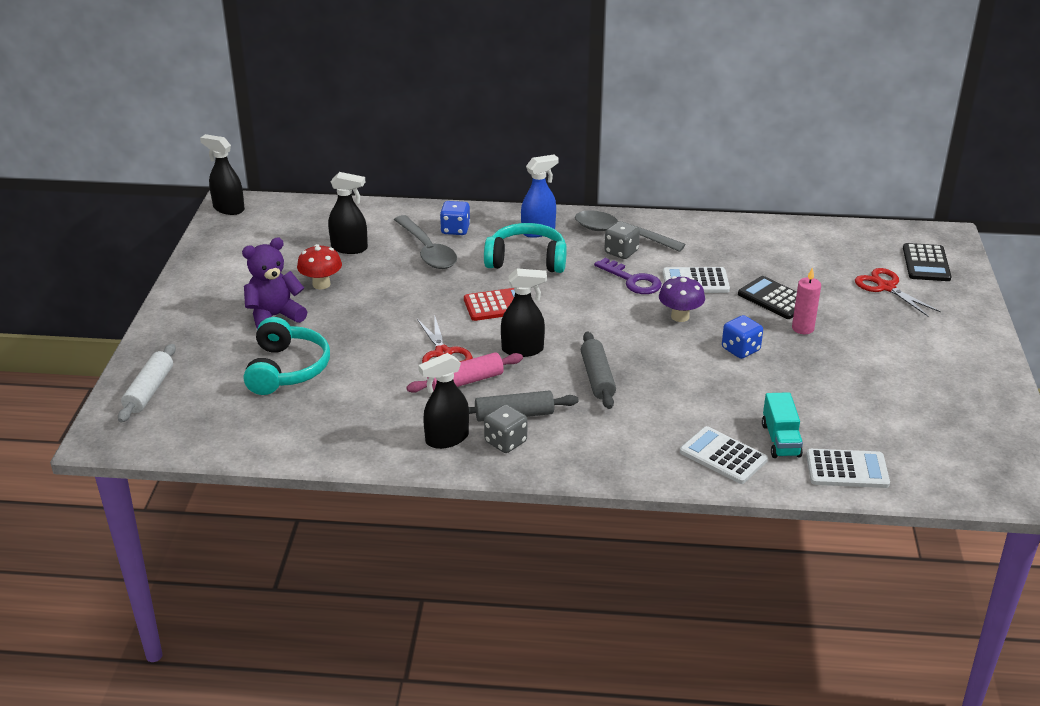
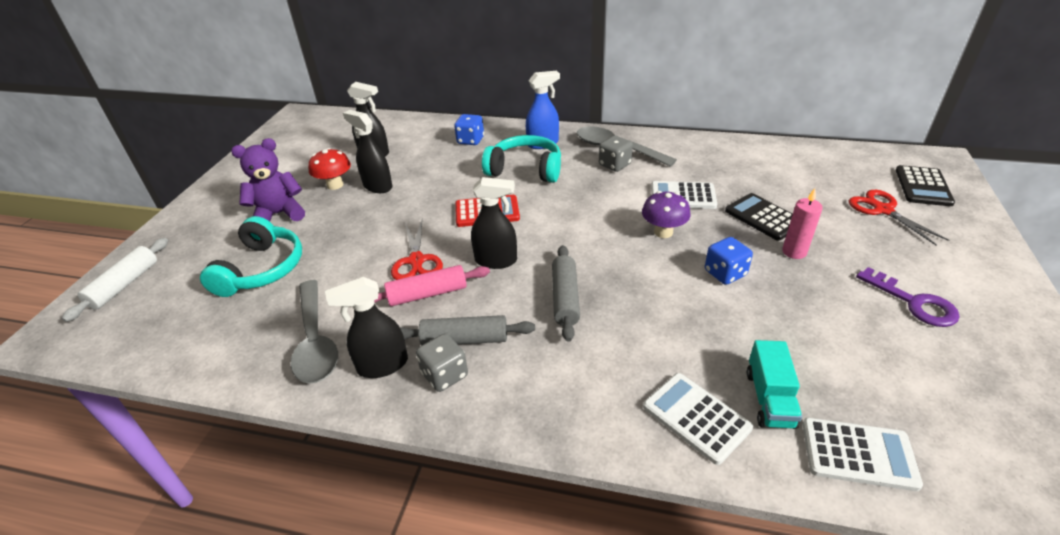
camera: 10 degrees right, 5 degrees up
black spray bottle [200,134,245,215] -> black spray bottle moved to [343,110,392,193]
grey spoon [394,215,457,269] -> grey spoon moved to [291,280,338,384]
purple key [594,258,662,294] -> purple key moved to [856,267,960,327]

